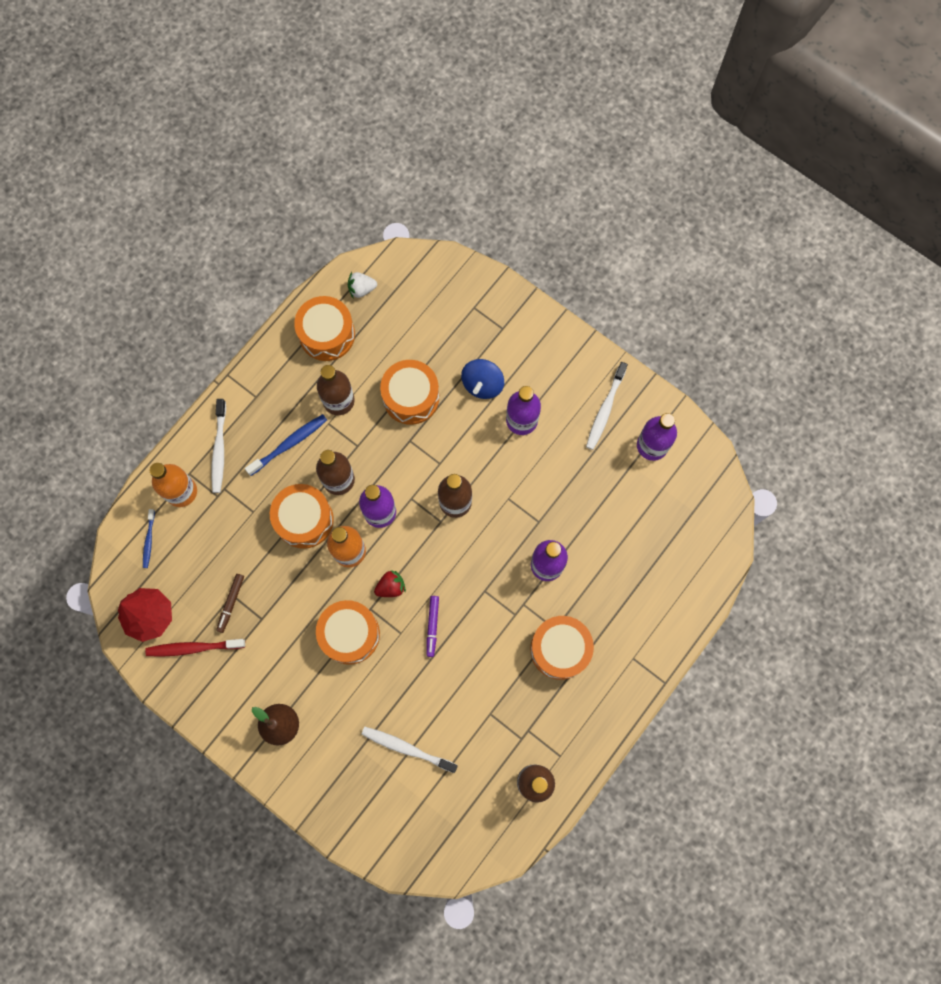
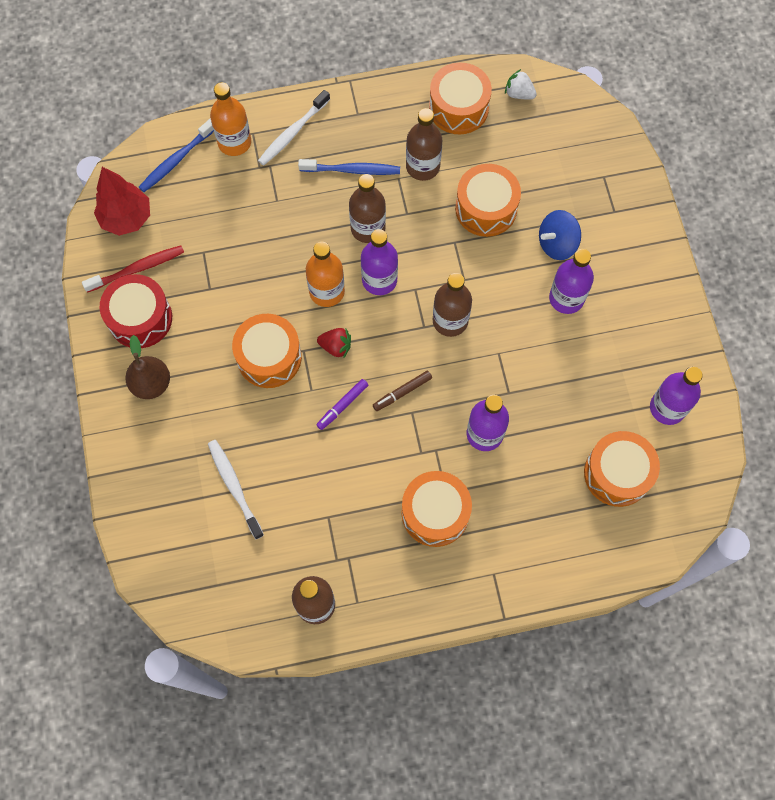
camera: 40 degrees right, 5 degrees down
blue toothbrush [143,509,155,568] -> blue toothbrush [139,118,214,192], size x1.64
red toothbrush [145,639,245,657] -> red toothbrush turned 120 degrees clockwise [82,245,184,293]
brown marker [216,574,244,633] -> brown marker moved to [373,371,432,411]
orange drum [270,484,334,549] -> orange drum moved to [584,431,660,507]
white toothbrush [586,362,628,450] -> none
none -> red drum [100,274,172,348]

